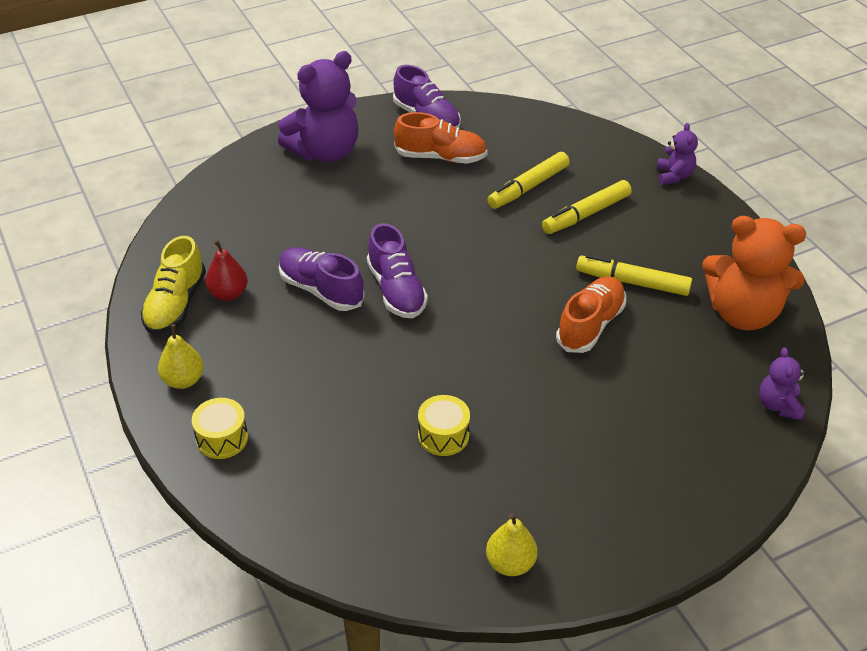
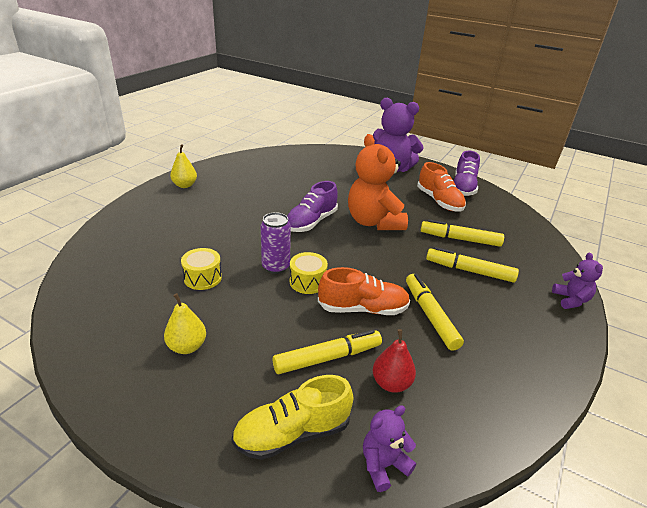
camera: 55 degrees right, 10 degrees down
yellow shoe [141,236,206,334] -> yellow shoe moved to [232,375,353,460]
yellow drum [192,398,248,459] -> yellow drum moved to [290,252,328,294]
red pear [205,240,248,301] -> red pear moved to [373,329,416,393]
purple shoe [279,247,365,311] -> none
yellow pear [486,513,538,576] -> yellow pear moved to [164,293,206,354]
purple teddy bear [657,123,698,185] -> purple teddy bear turned 60 degrees counterclockwise [552,253,603,309]
orange teddy bear [702,216,806,331] -> orange teddy bear moved to [348,134,408,230]
none -> purple can [261,212,291,274]
none -> yellow marker [273,330,382,374]

